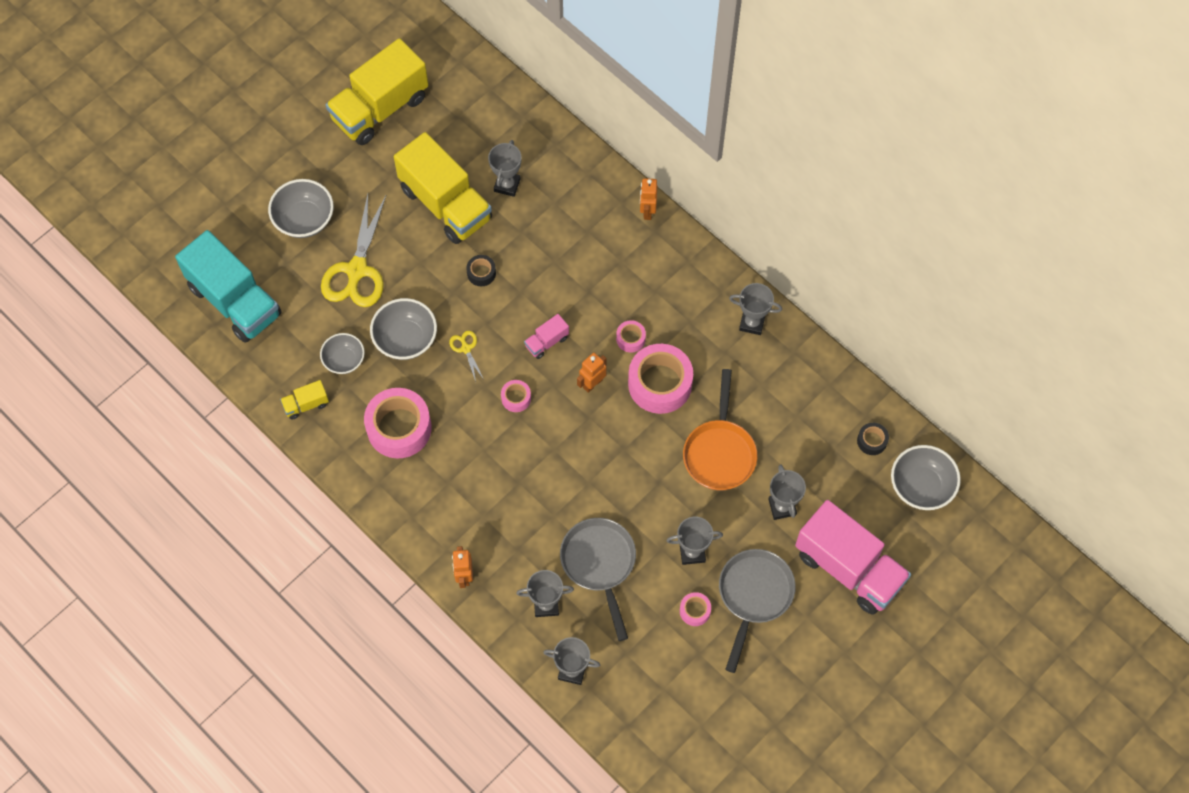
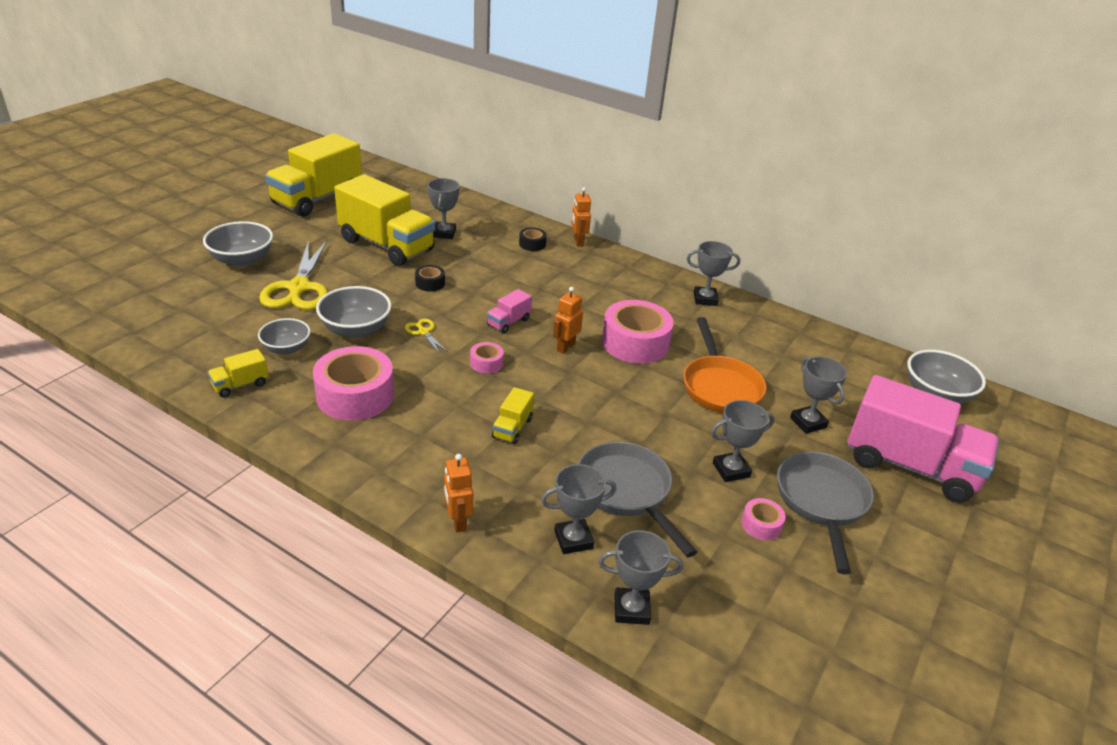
camera: 15 degrees left, 30 degrees down
turquoise truck [175,230,282,343] -> none
pink tape [616,320,646,352] -> none
black tape [857,423,889,455] -> black tape moved to [519,228,547,251]
none -> yellow truck [492,387,534,444]

